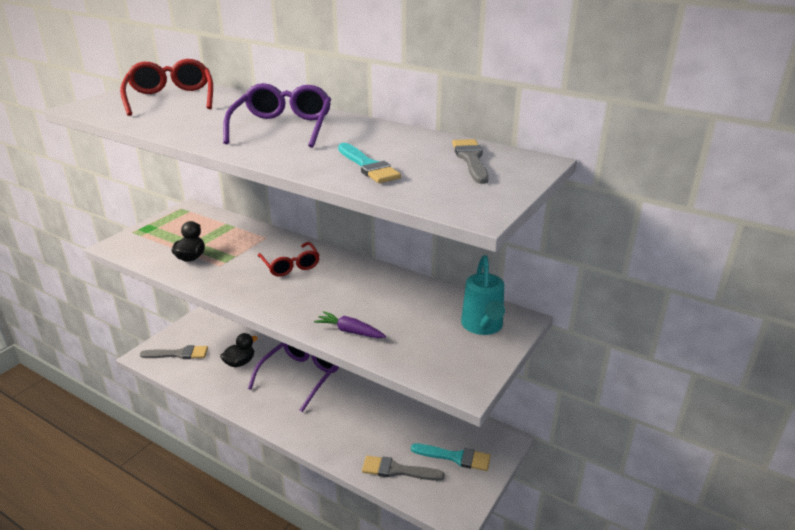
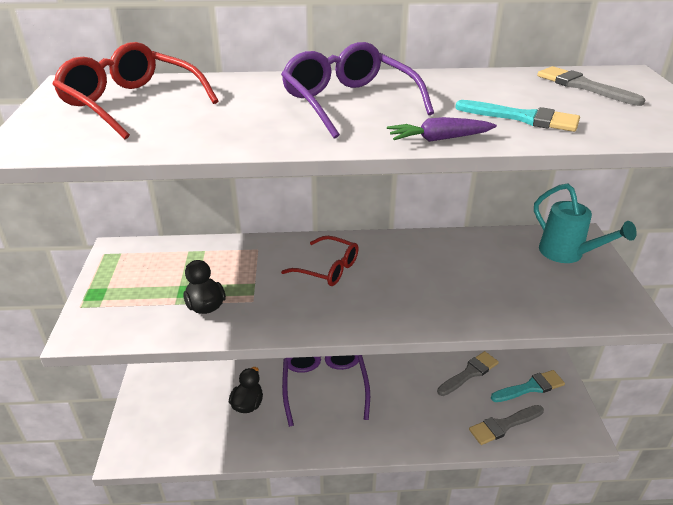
camera: 35 degrees left, 5 degrees up
grey brush [140,345,208,359] -> grey brush moved to [437,351,499,396]
purple carrot [314,311,386,338] -> purple carrot moved to [387,117,497,142]

